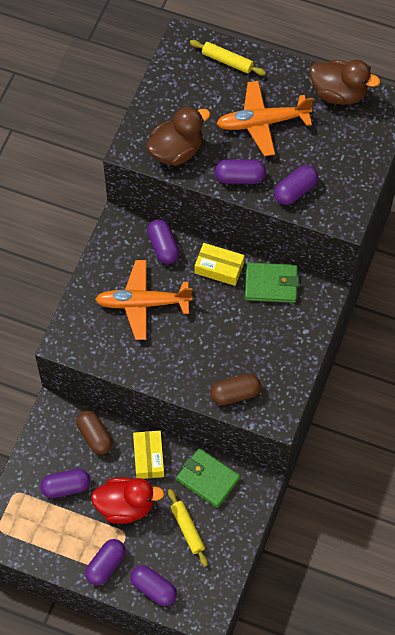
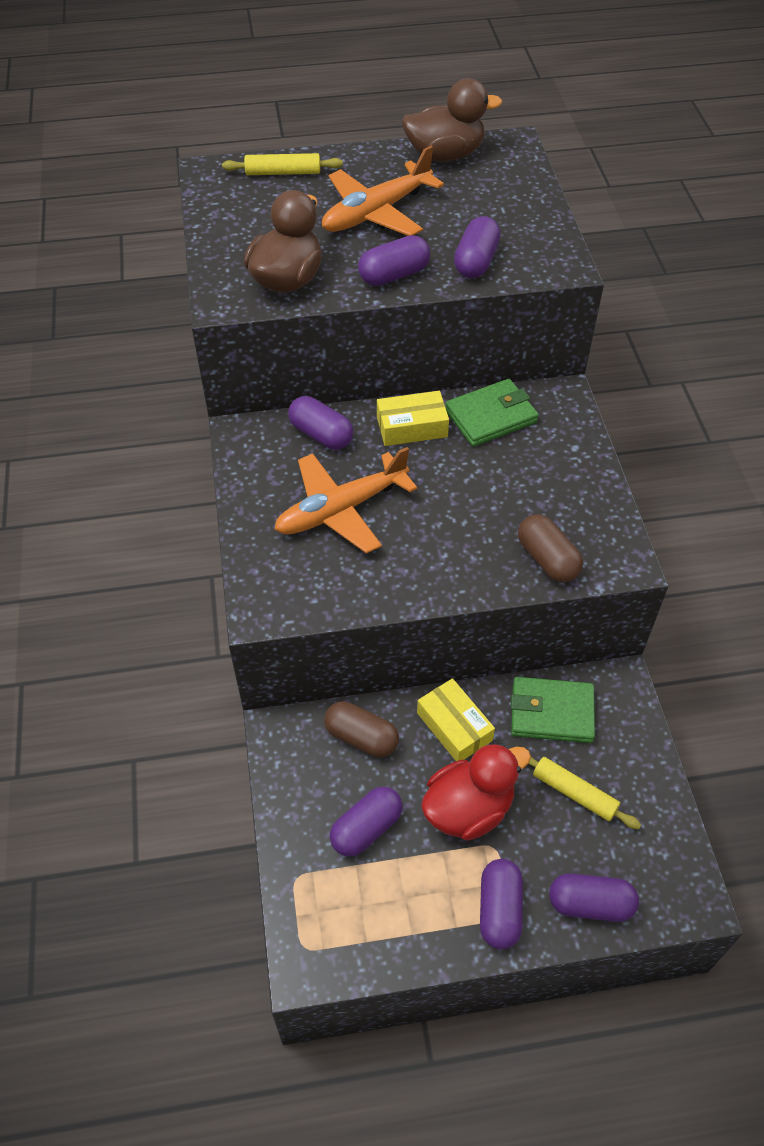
camera: 30 degrees left, 10 degrees down
brown capsule [210,374,261,405] -> brown capsule turned 75 degrees counterclockwise [518,514,583,582]

